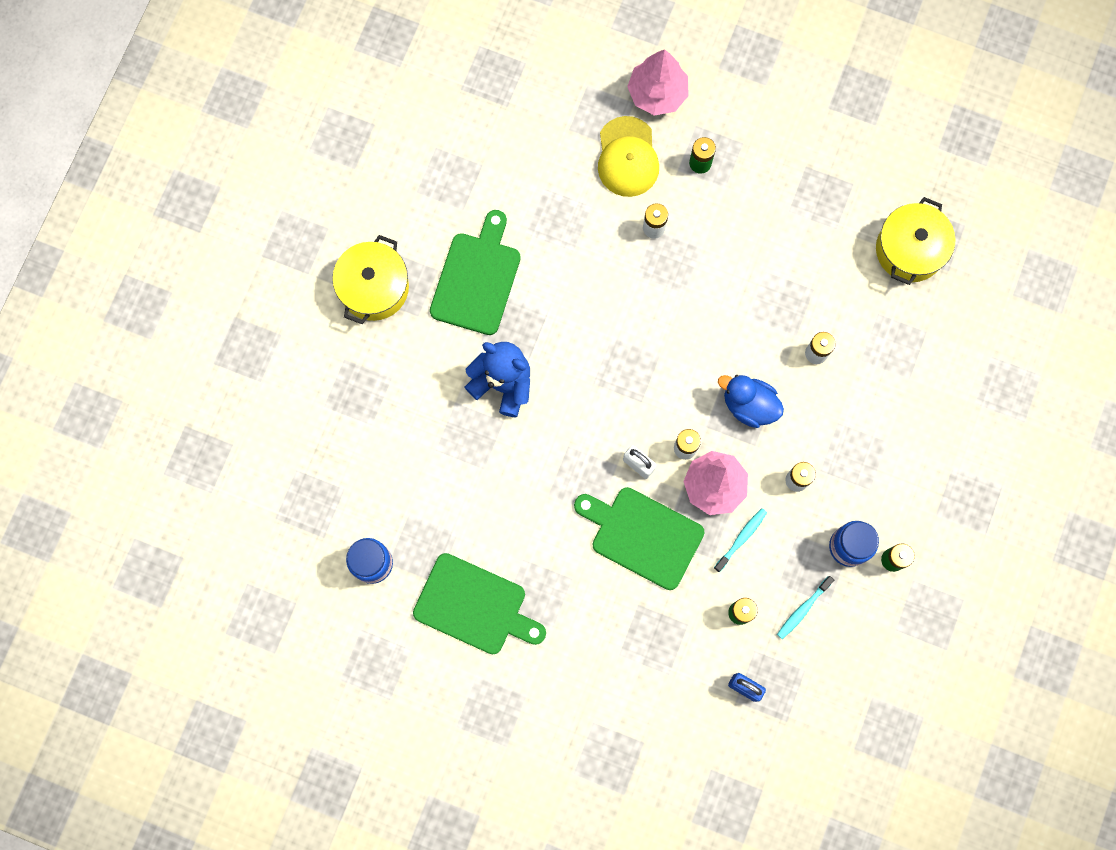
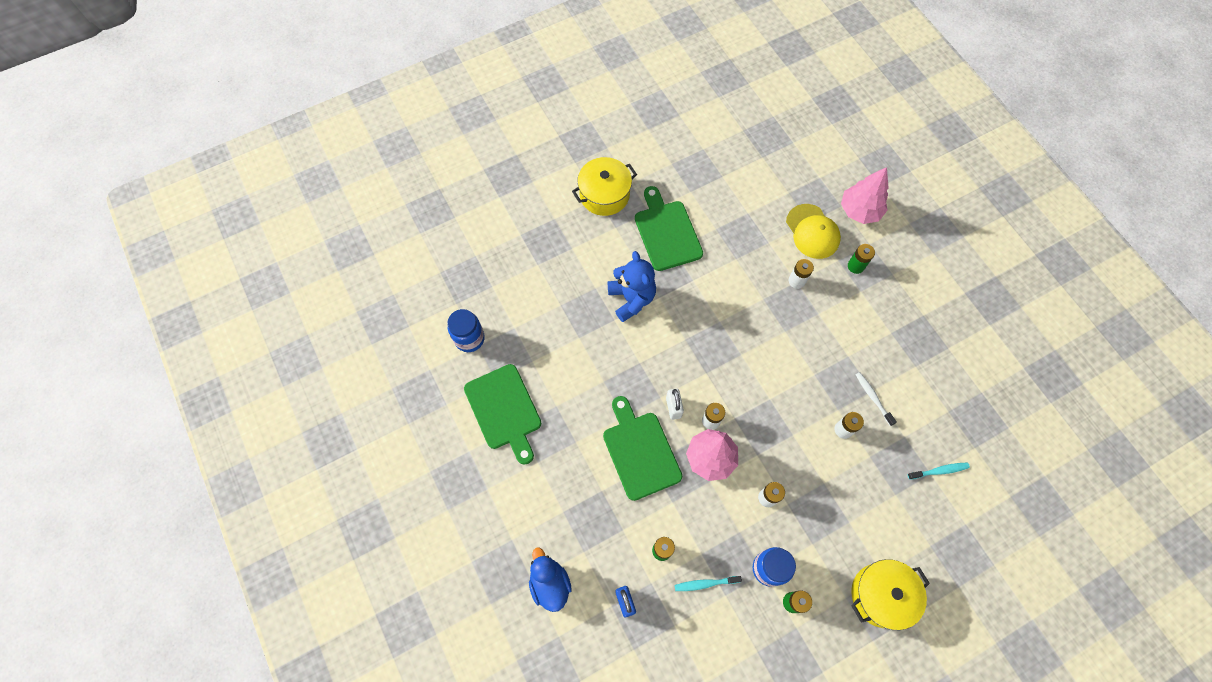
camera: 40 degrees right, 10 degrees down
green cutting board [430,210,521,335] -> green cutting board turned 75 degrees counterclockwise [635,186,703,271]
yellow cap [598,116,659,197] -> yellow cap turned 60 degrees counterclockwise [786,204,841,259]
turquoise toothbrush [714,508,767,572] -> turquoise toothbrush moved to [908,463,970,480]
blue duck [718,375,784,428] -> blue duck moved to [529,548,572,612]
yellow pot [876,197,955,285] -> yellow pot moved to [851,559,930,630]
none -> white toothbrush [855,372,897,426]

